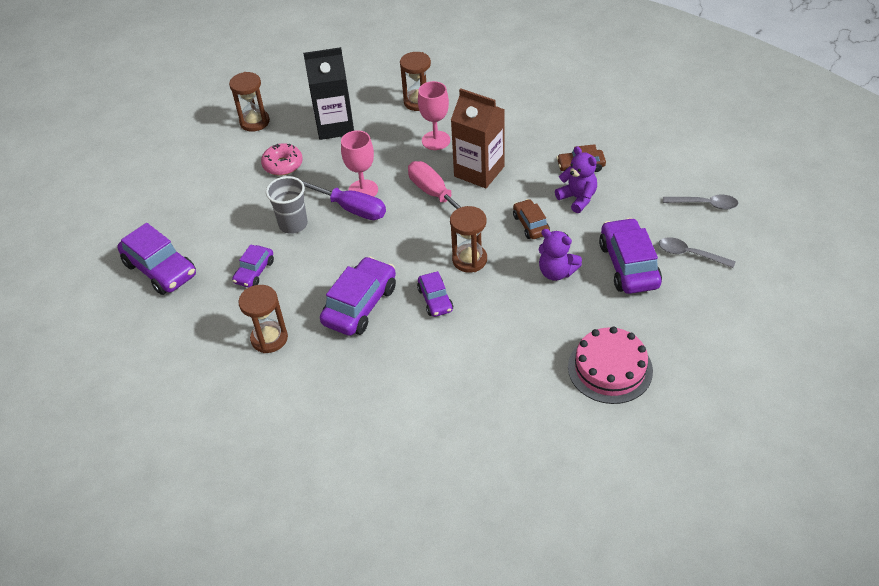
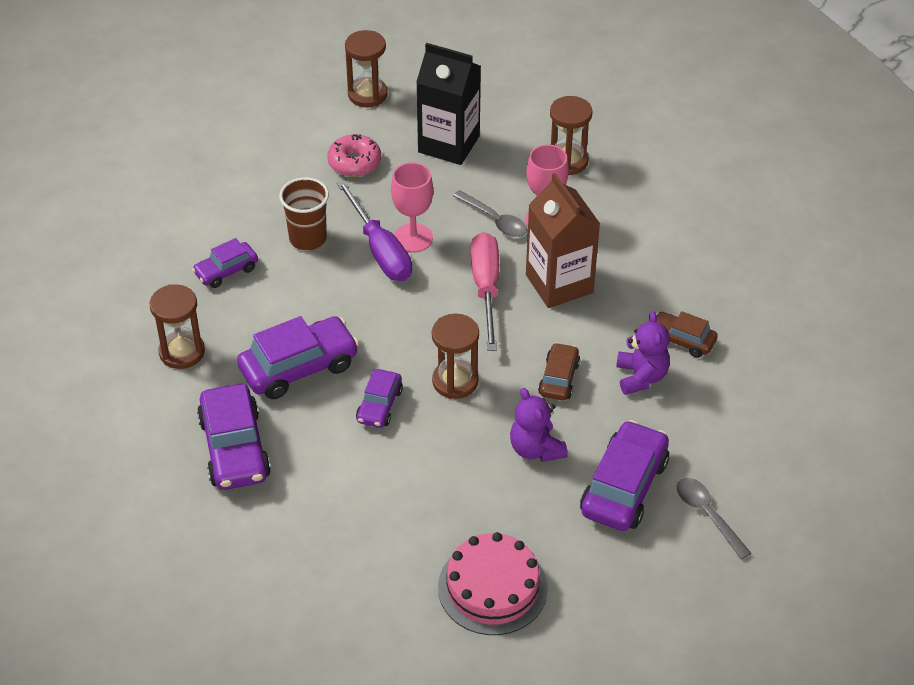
camera: 30 degrees right, 0 degrees up
purple car [117,223,196,295] -> purple car moved to [197,384,271,490]
grey cup [266,176,308,234] -> brown cup [279,177,329,250]
grey spoon [663,195,738,210] -> grey spoon moved to [453,190,527,237]

